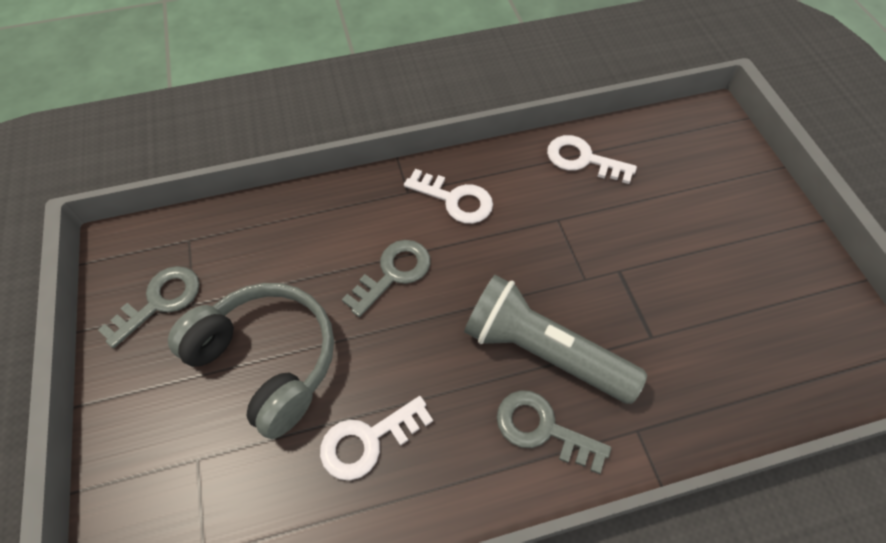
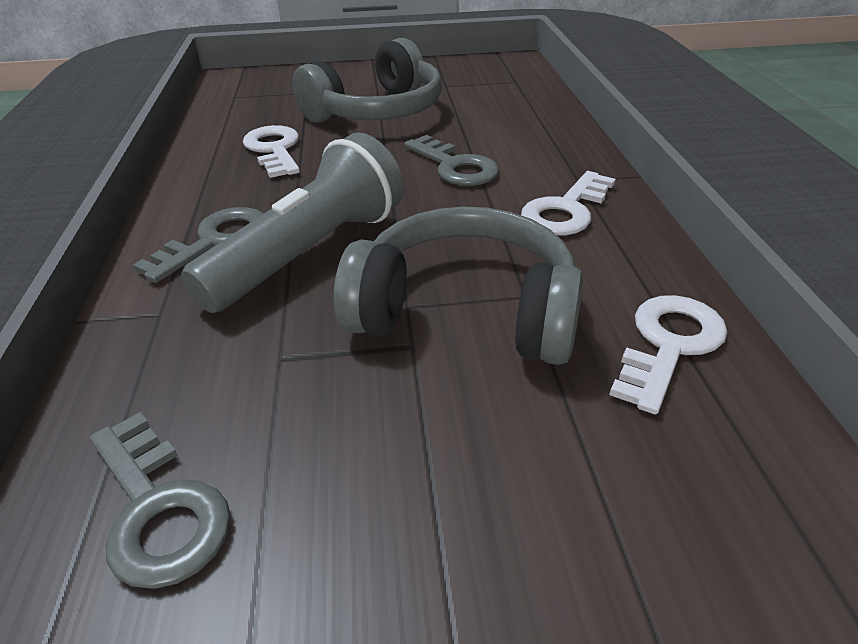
camera: 100 degrees right, 20 degrees down
grey key [98,266,199,348] -> grey key moved to [90,412,231,589]
none -> grey headphones [334,207,583,365]

